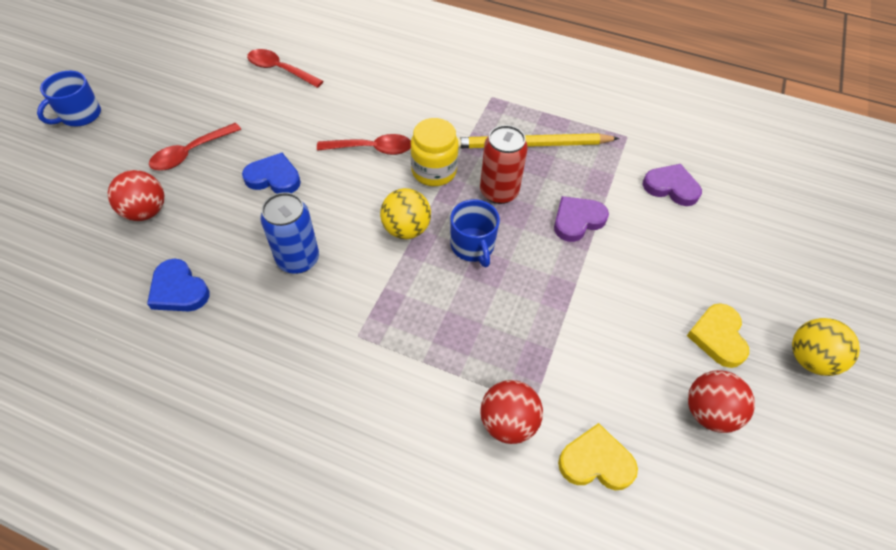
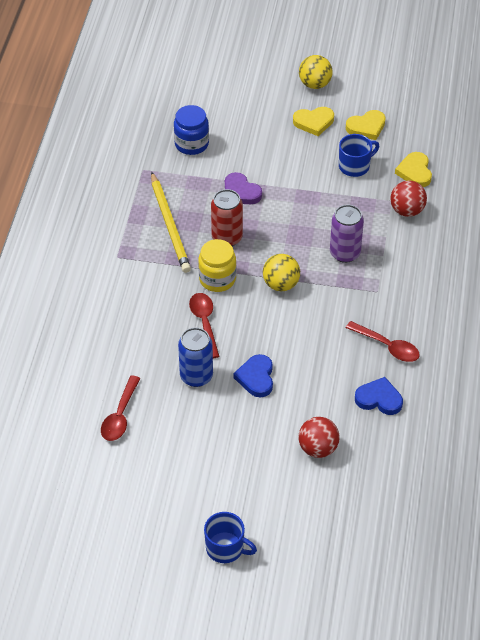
camera: 100 degrees left, 5 degrees down
blue heart [147,259,210,311] -> blue heart turned 105 degrees counterclockwise [355,377,403,415]
red spoon [149,123,241,171] -> red spoon moved to [346,321,420,362]
blue can [260,192,319,274] -> blue can moved to [178,328,213,387]
blue mug [450,199,500,267] -> blue mug moved to [339,134,379,177]
purple heart [643,164,702,206] -> blue jar [174,105,209,155]
red ball [688,370,755,433] -> yellow heart [346,110,386,140]
none -> purple can [330,205,364,263]

